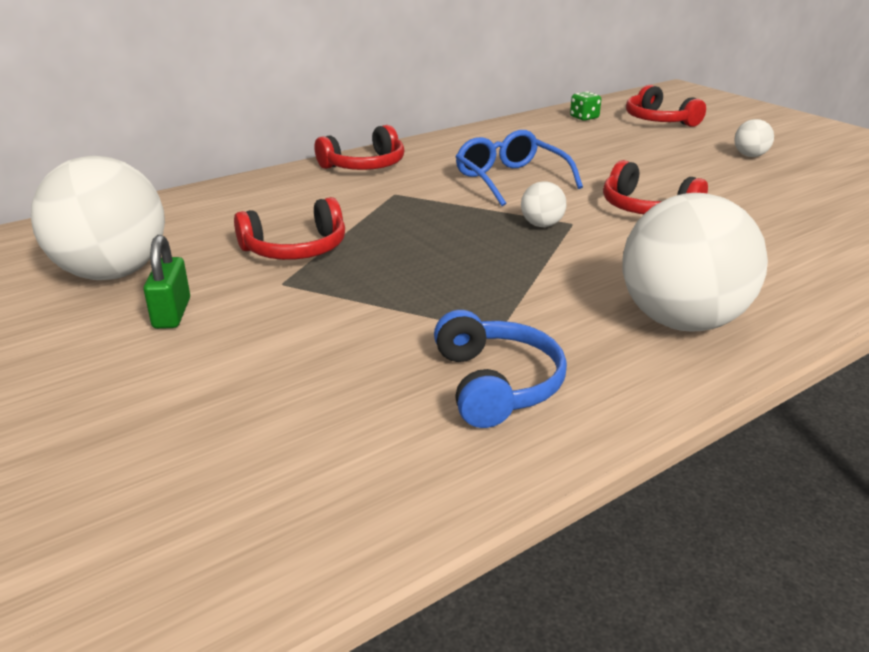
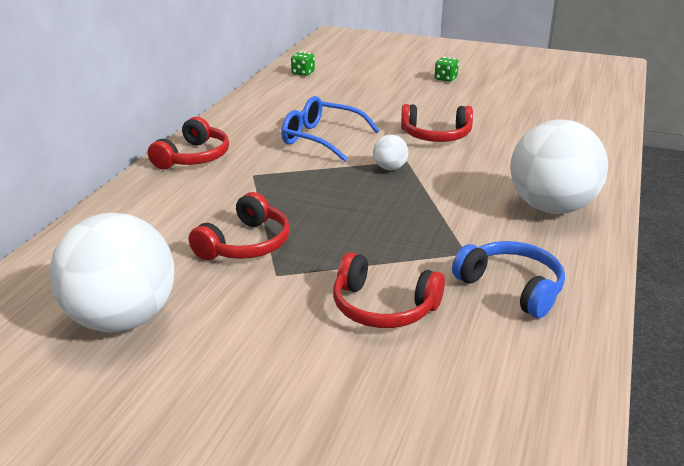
camera: 35 degrees left, 0 degrees up
green padlock [143,235,190,329] -> none
red headphones [626,85,706,127] -> red headphones moved to [333,252,445,328]
white ball [734,119,774,157] -> green dice [435,57,459,82]

